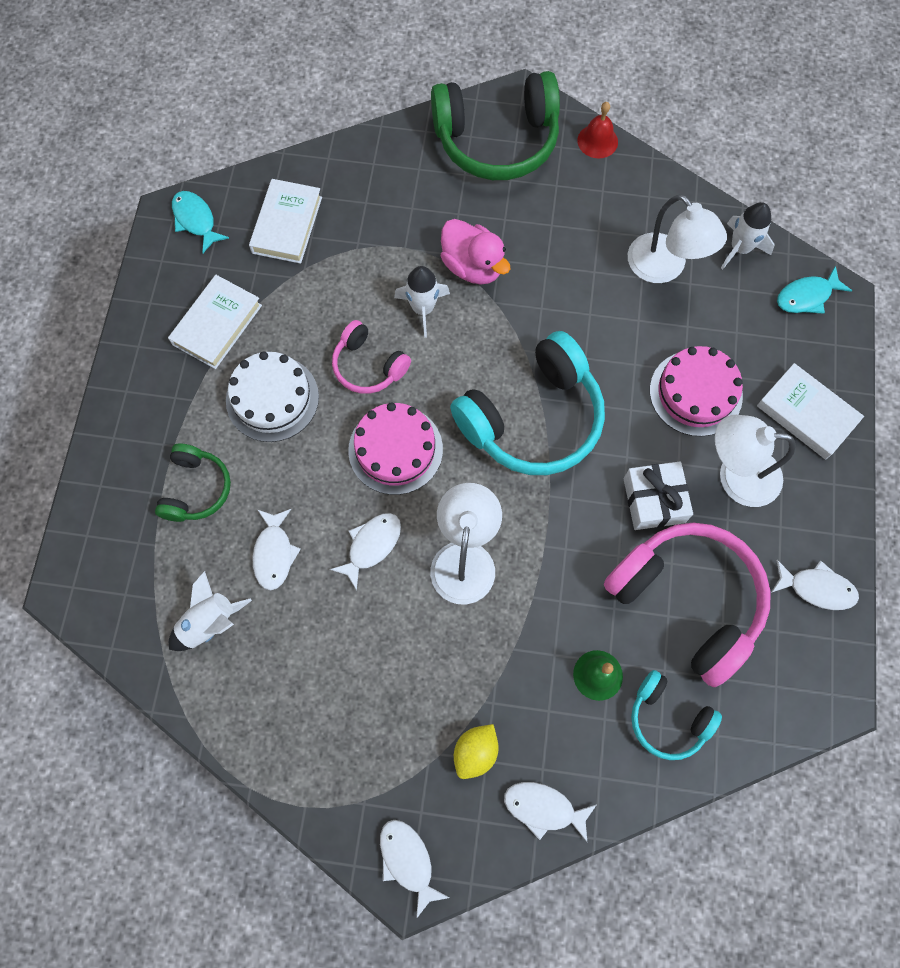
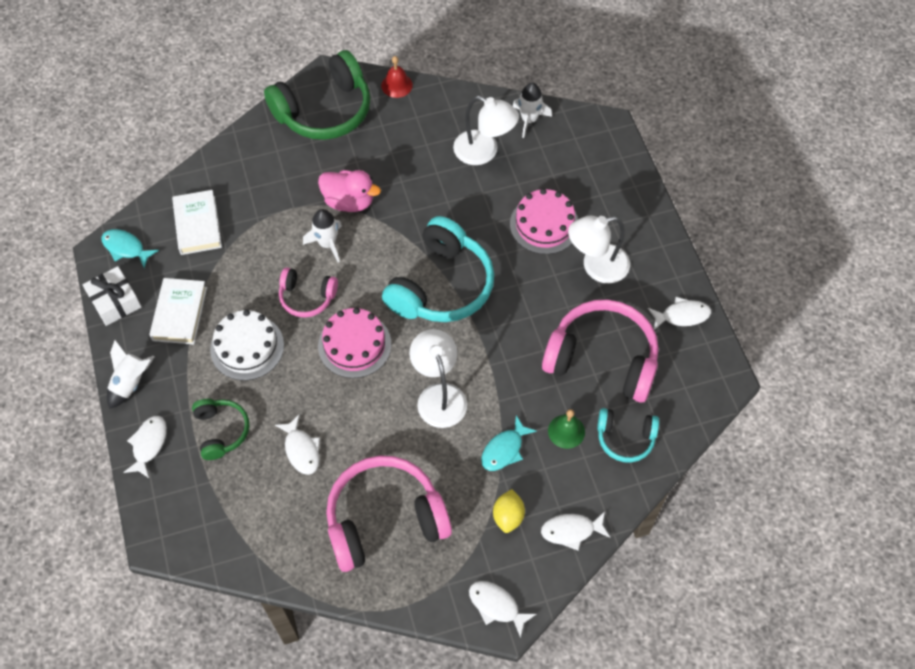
camera: 25 degrees left, 10 degrees down
white rocket [169,571,252,651] -> white rocket moved to [107,340,155,409]
white fish [330,513,401,591] -> white fish moved to [123,416,167,478]
white gift [623,461,693,530] -> white gift moved to [82,266,141,326]
white book [757,363,864,460] -> none
turquoise fish [777,266,852,314] -> turquoise fish moved to [481,416,537,471]
none -> pink headphones [326,456,452,572]

